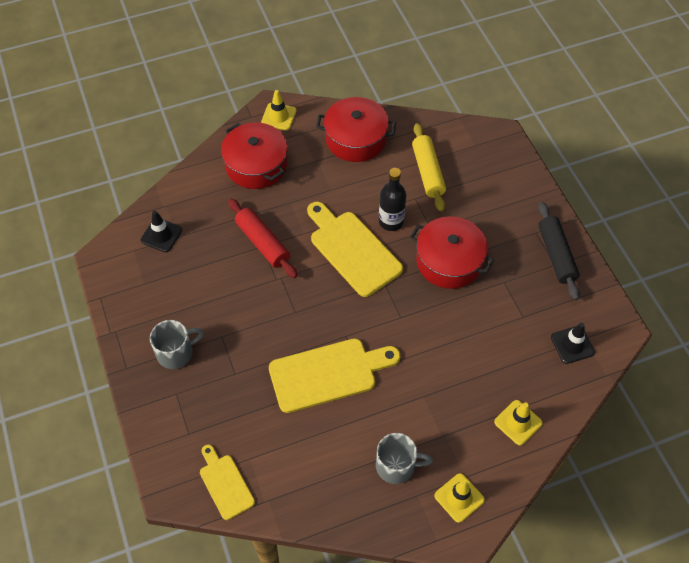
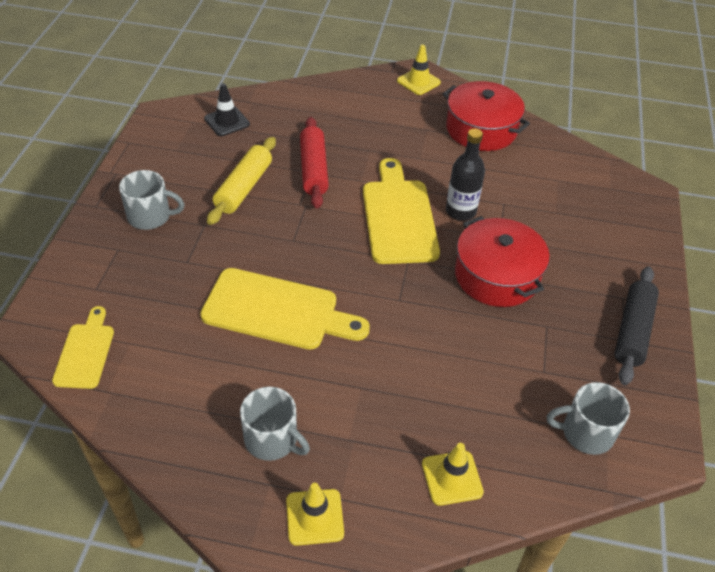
camera: 30 degrees right, 10 degrees down
red pot [221,122,288,189] -> none
yellow rolling pin [412,123,446,211] -> yellow rolling pin moved to [207,137,276,225]
black traffic cone [551,323,595,364] -> grey mug [547,382,630,455]

